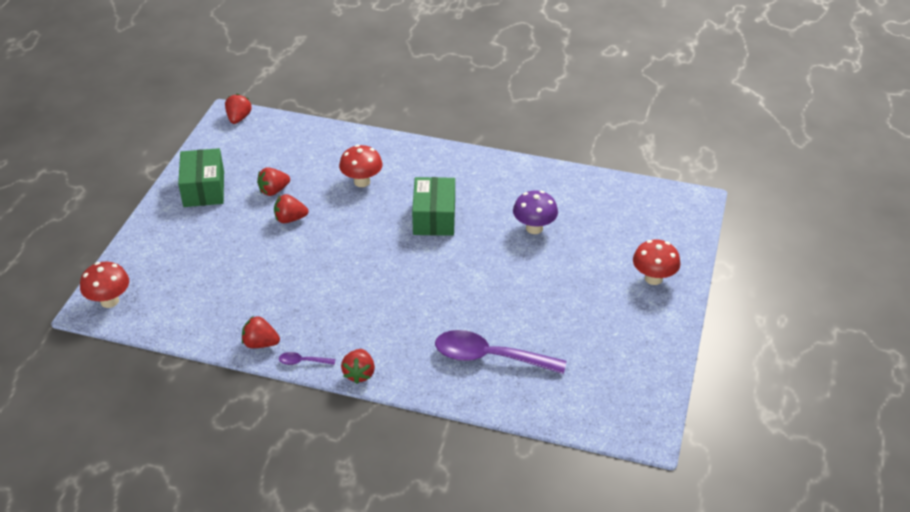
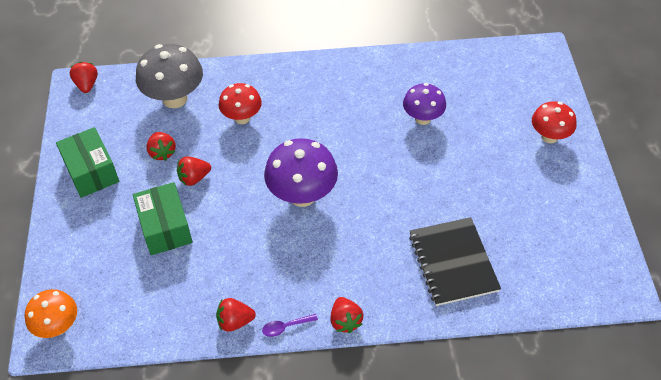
camera: 20 degrees left, 10 degrees up
red mushroom [80,262,129,308] -> orange mushroom [24,289,77,338]
red strawberry [257,167,290,196] -> red strawberry turned 60 degrees counterclockwise [146,132,176,161]
green box [412,177,455,236] -> green box moved to [133,182,193,255]
purple spoon [435,330,566,374] -> black notebook [409,217,501,306]
none -> grey mushroom [136,44,203,108]
none -> purple mushroom [264,138,338,207]

